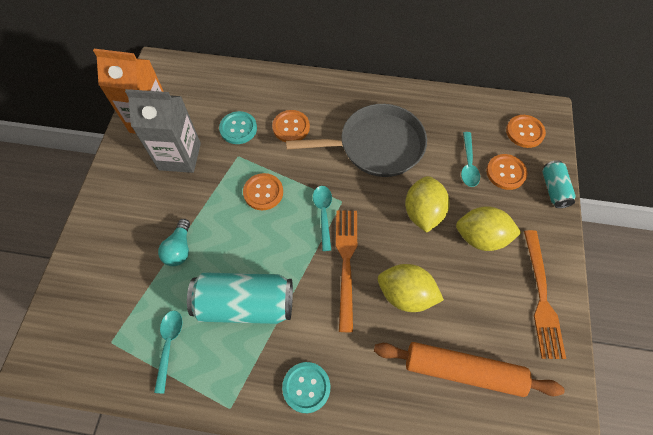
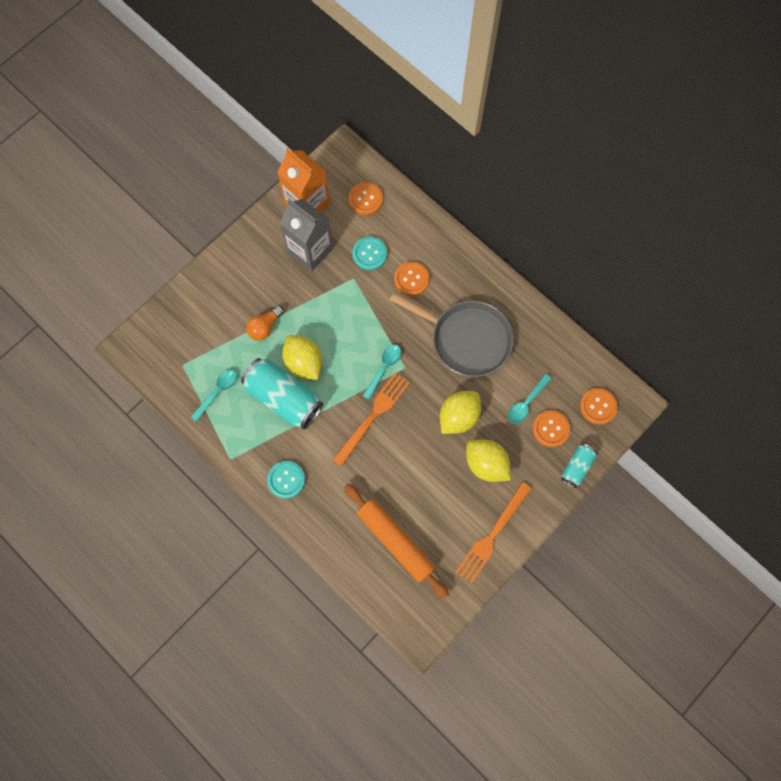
camera: 35 degrees right, 10 degrees up
turquoise light bulb [158,219,190,266] -> orange light bulb [246,306,284,341]
orange button [243,173,283,210] -> orange button moved to [348,182,383,215]
yellow lemon [378,264,444,312] -> yellow lemon moved to [282,335,322,380]

